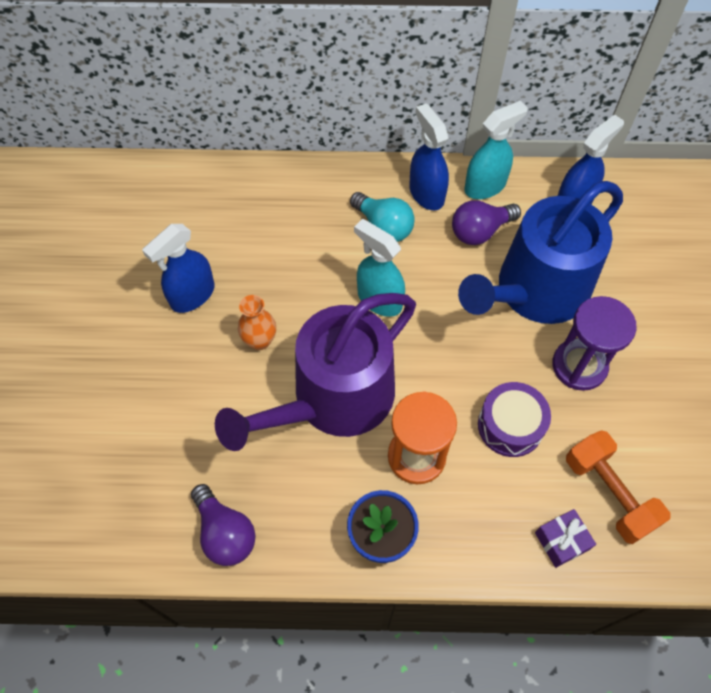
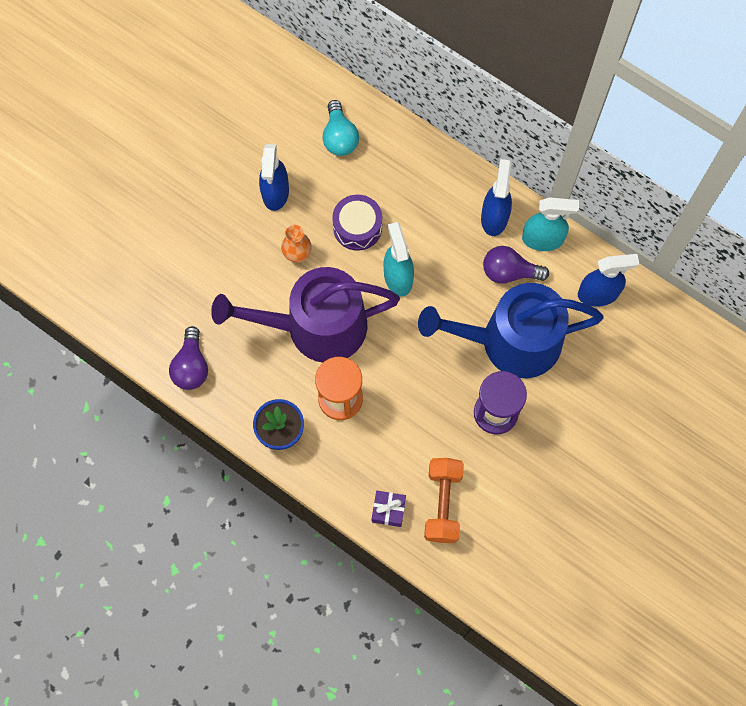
camera: 35 degrees right, 10 degrees up
blue spray bottle [142,224,215,313] -> blue spray bottle turned 75 degrees counterclockwise [259,144,289,211]
turquoise light bulb [350,192,415,242] -> turquoise light bulb moved to [323,100,359,156]
purple drum [478,382,551,457] -> purple drum moved to [332,195,382,251]

